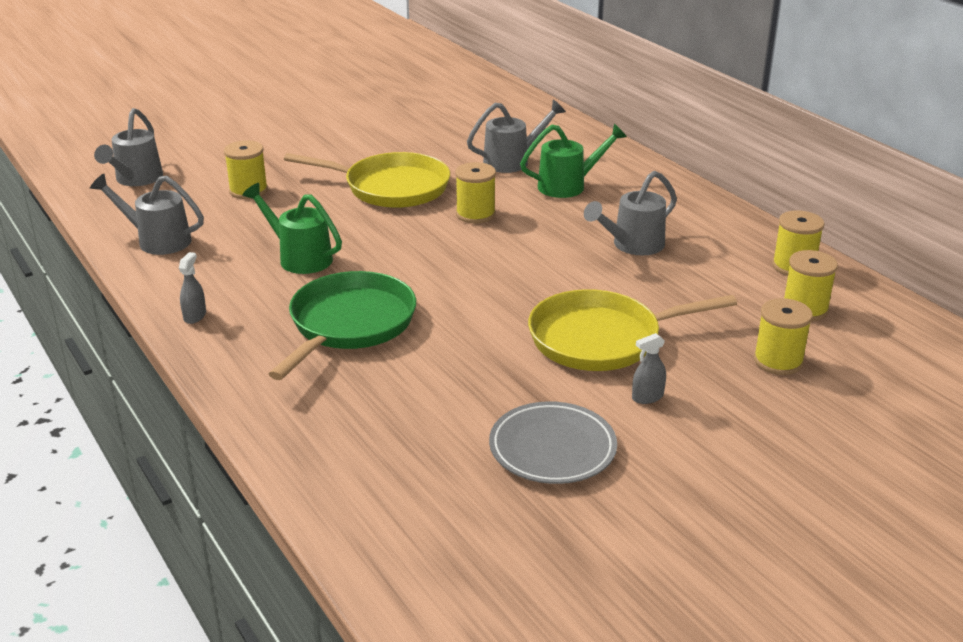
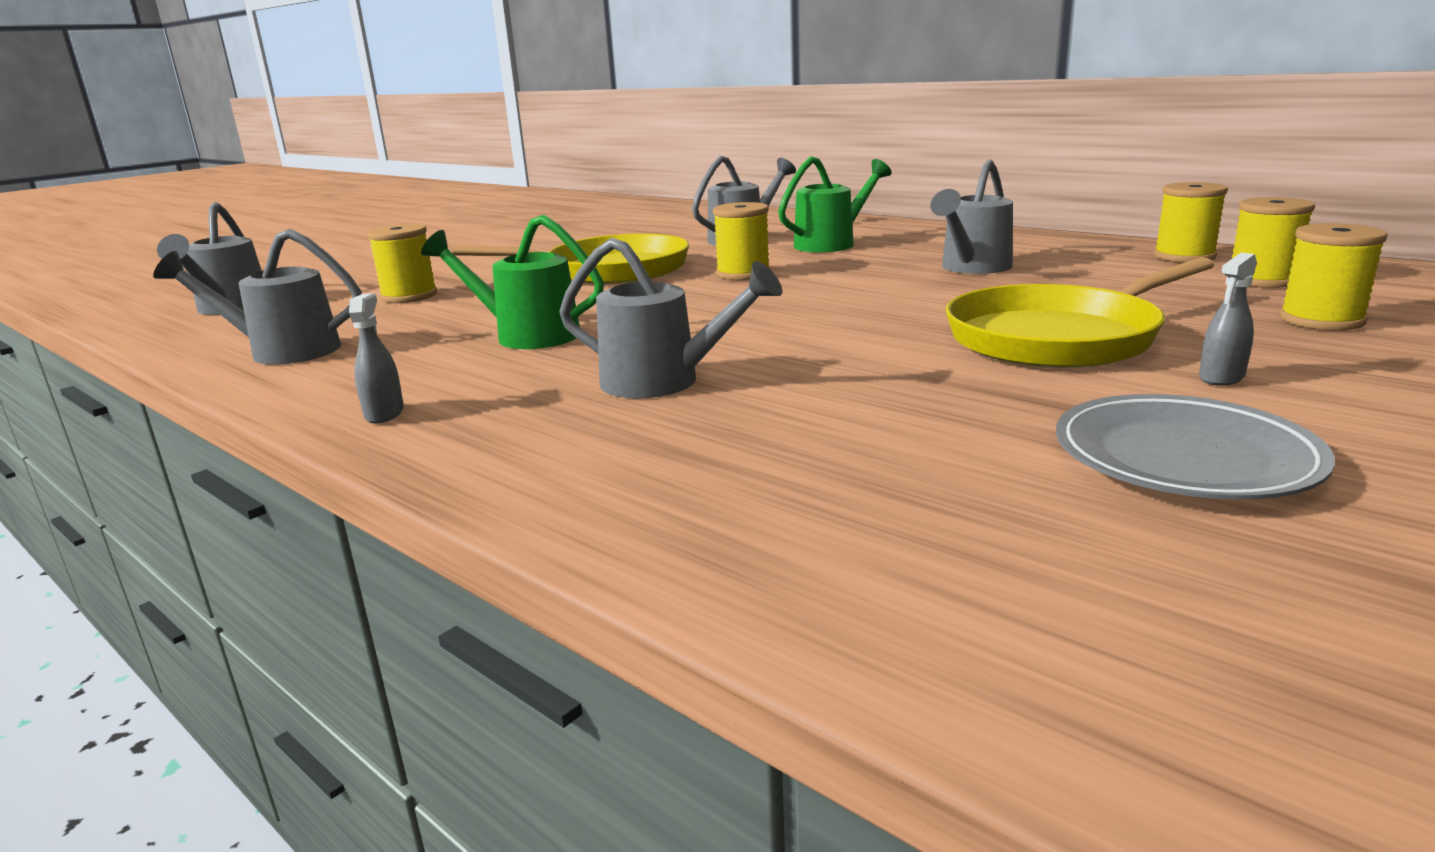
camera: 15 degrees left, 10 degrees down
green pan [269,271,416,380] -> grey watering can [559,238,782,399]

